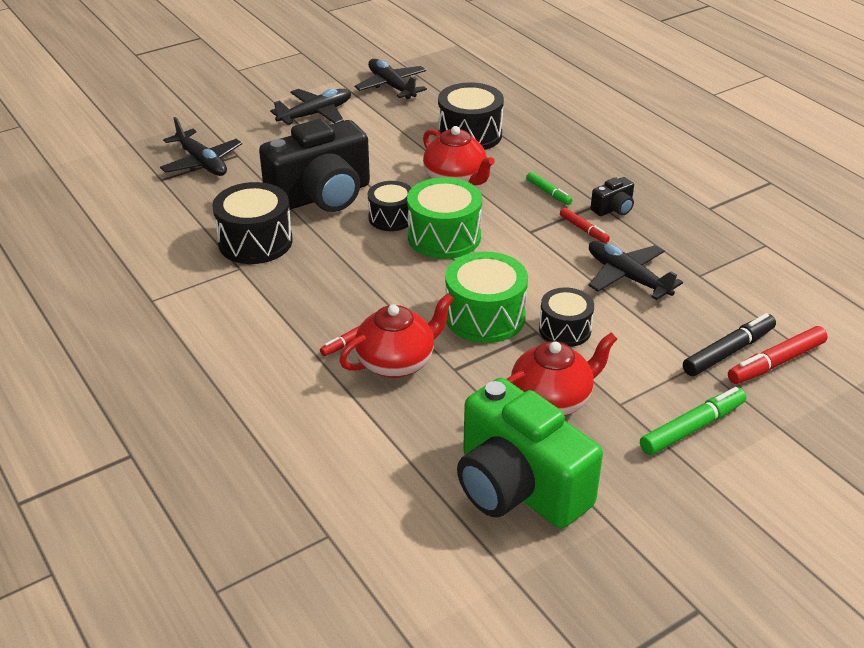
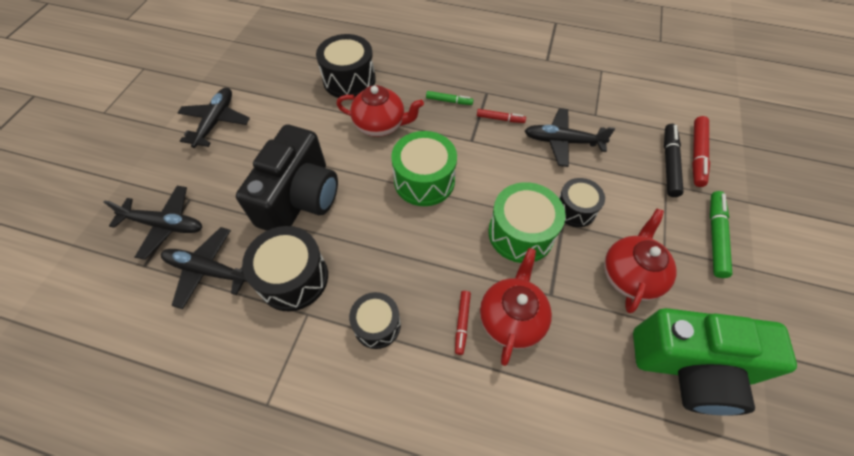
camera: 40 degrees left, 20 degrees up
black plane [355,59,427,99] -> black plane moved to [161,227,247,309]
black drum [368,181,412,231] -> black drum moved to [349,292,401,349]
black camera [591,177,634,216] -> none

